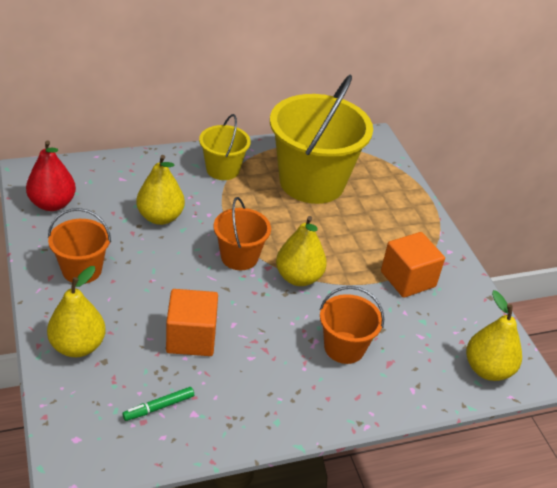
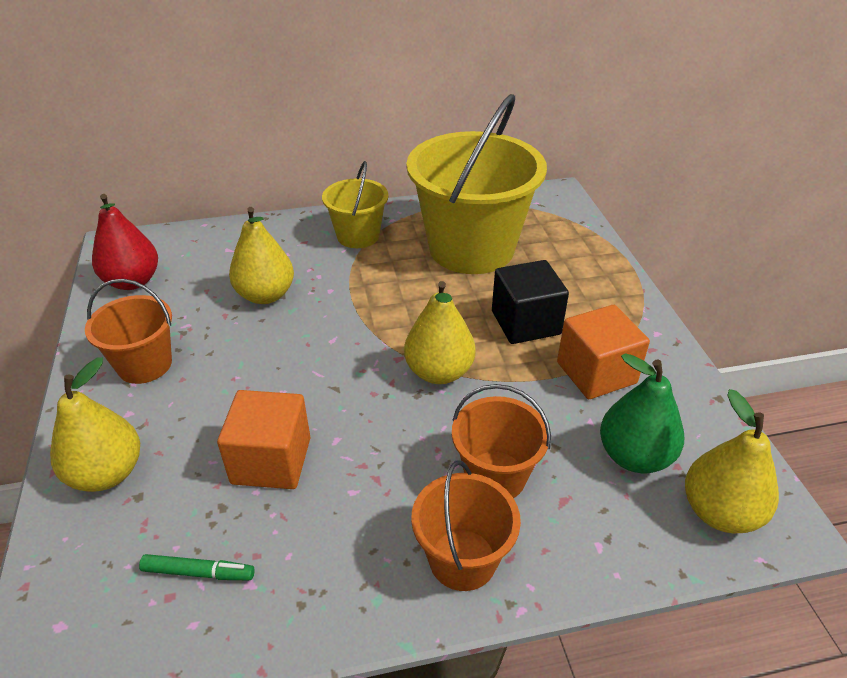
camera: 10 degrees right, 0 degrees up
green marker [122,387,194,421] -> green marker turned 150 degrees counterclockwise [139,554,255,580]
orange bucket [214,197,271,270] -> orange bucket moved to [411,460,521,591]
none -> black cube [492,260,569,344]
none -> green pear [600,353,684,473]

